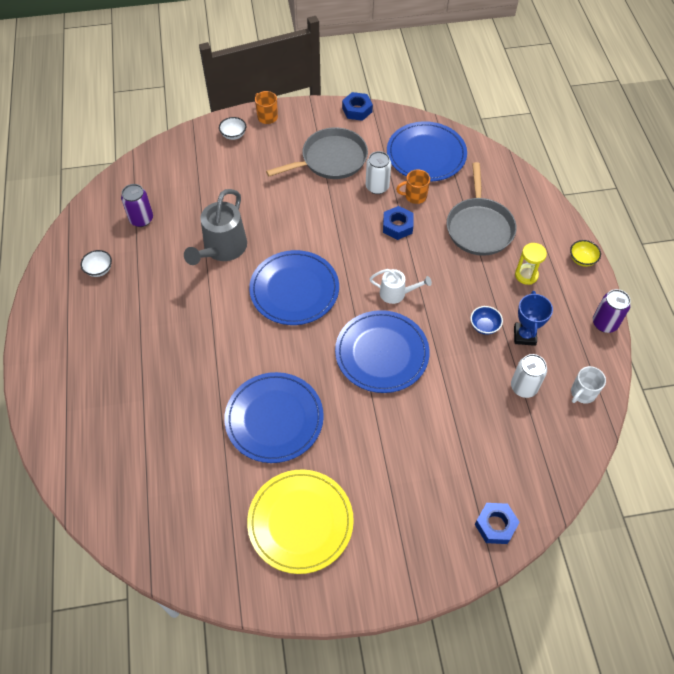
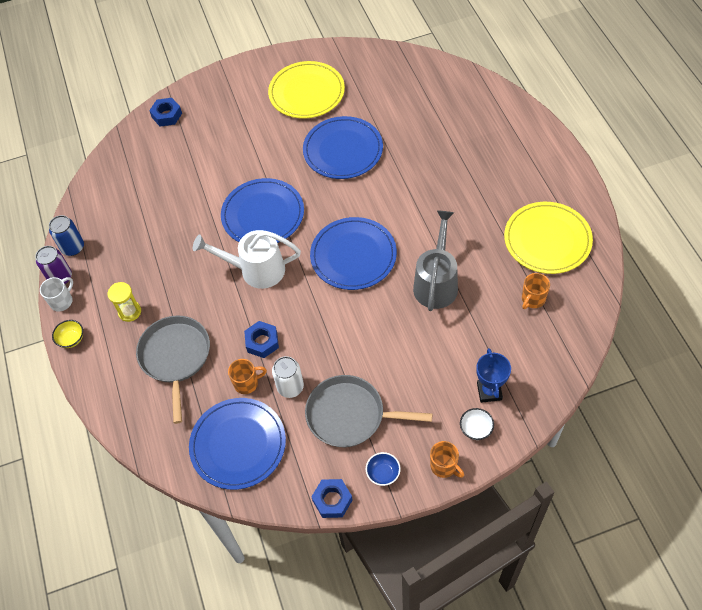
camera: 175 degrees right, 0 degrees up
white bowl [80,250,112,277] -> yellow plate [504,202,593,274]
purple can [121,184,153,227] -> orange mug [522,273,550,309]
grey pan [266,127,368,179] -> grey pan turned 45 degrees clockwise [305,375,432,447]
white watering can [369,269,432,304] -> white watering can [193,230,301,289], size x1.75
blue bowl [470,306,503,335] -> blue bowl moved to [366,452,401,486]
white can [511,354,547,398] -> none
blue trophy [514,291,553,346] -> blue trophy moved to [476,348,511,403]
white mug [571,366,606,404] -> white mug moved to [40,277,73,312]
none -> blue can [49,215,84,256]

